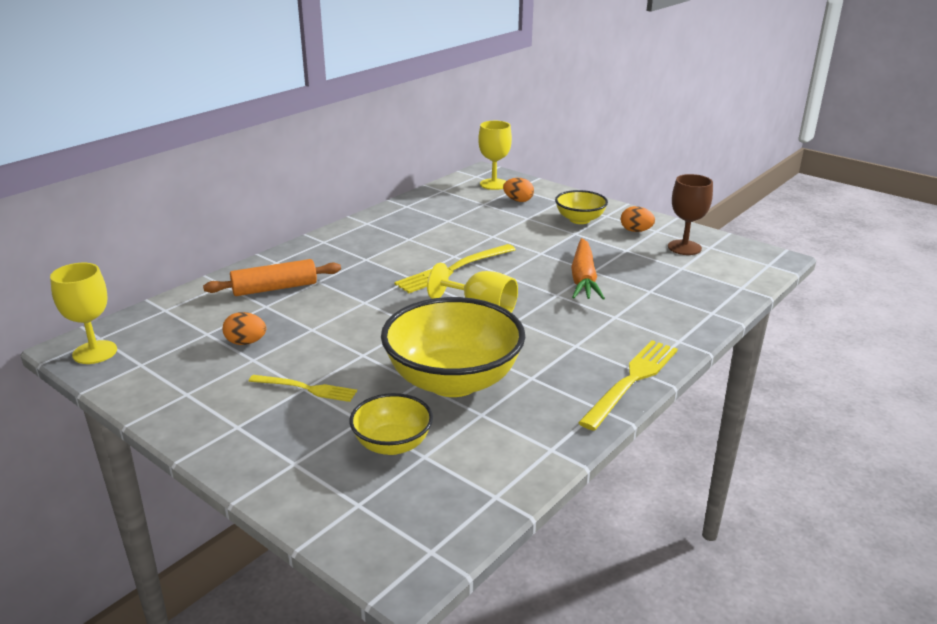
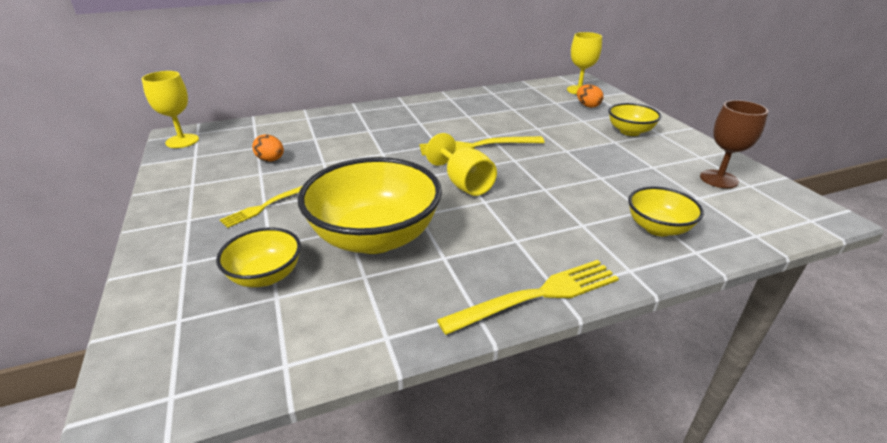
camera: 30 degrees right, 5 degrees up
orange rolling pin [203,259,341,296] -> none
yellow fork [249,375,357,402] -> yellow fork turned 90 degrees clockwise [220,186,302,228]
orange carrot [571,238,605,300] -> none
orange egg [621,206,655,232] -> none
none -> yellow bowl [628,187,704,236]

